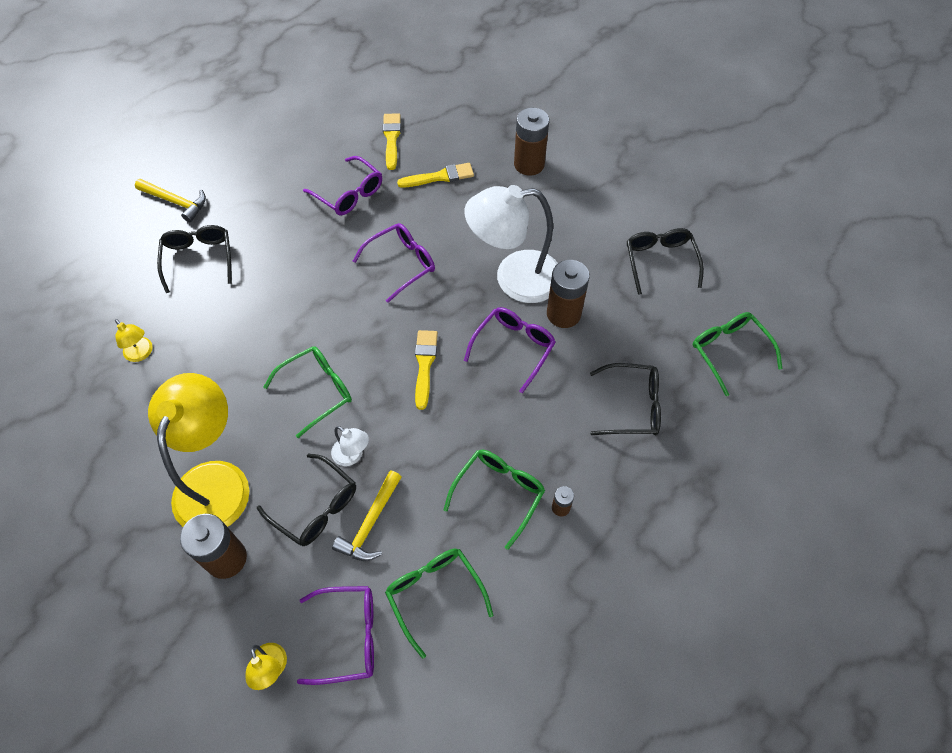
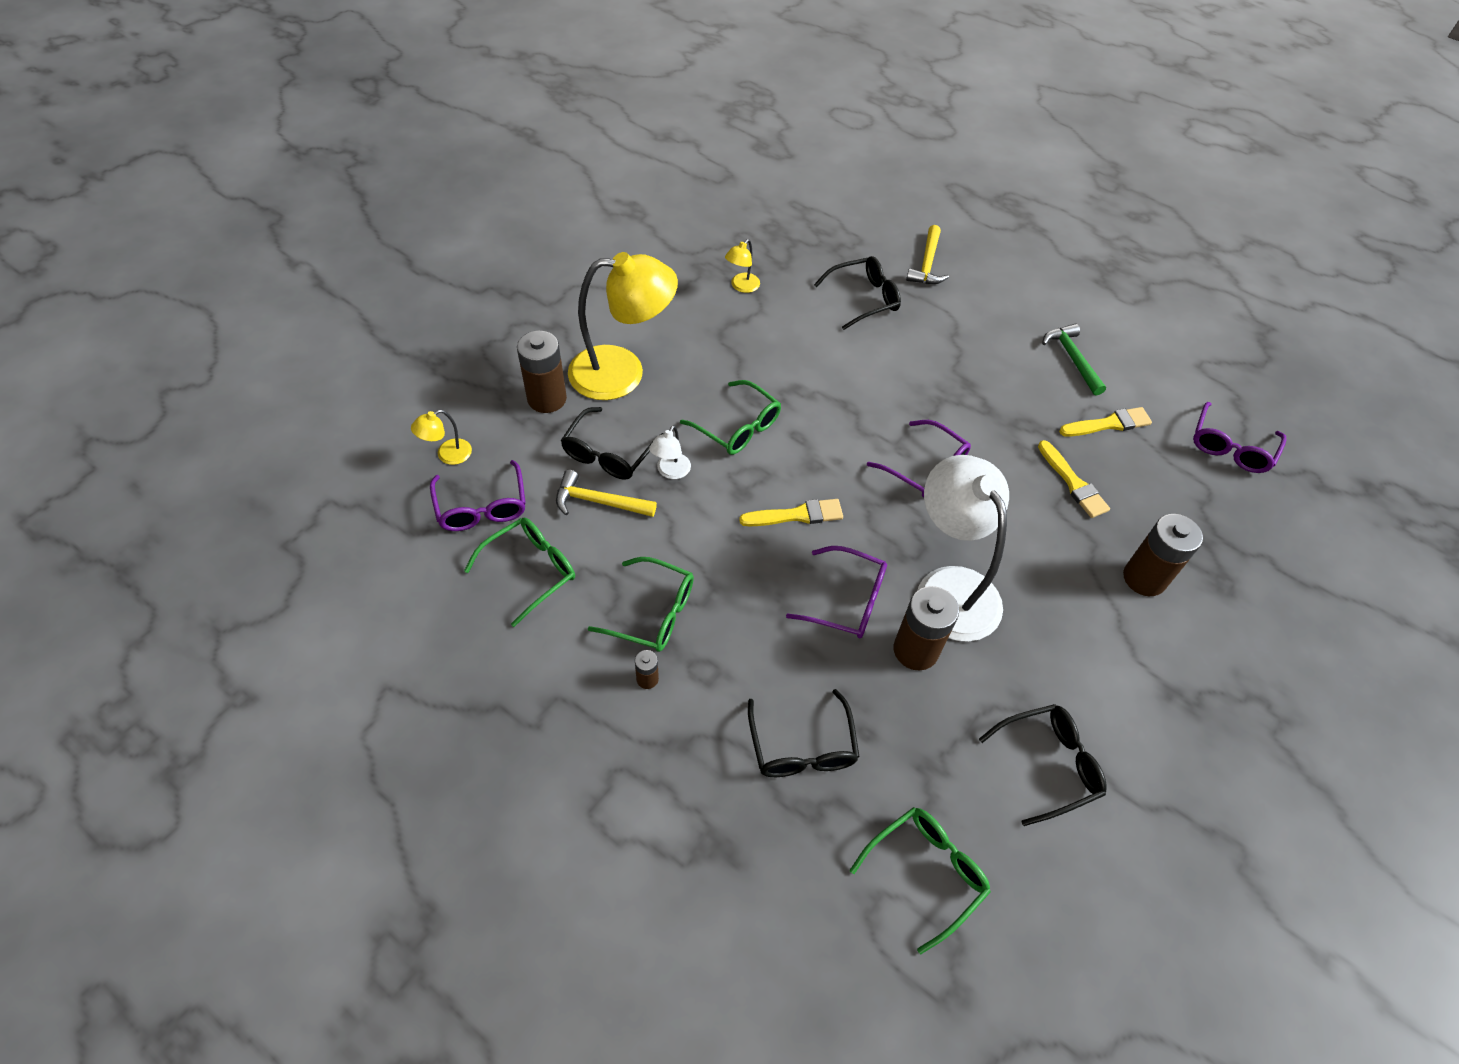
camera: 75 degrees right, 5 degrees down
purple glasses [303,156,382,215] -> purple glasses moved to [1193,402,1286,473]
none -> green hammer [1042,324,1106,396]

